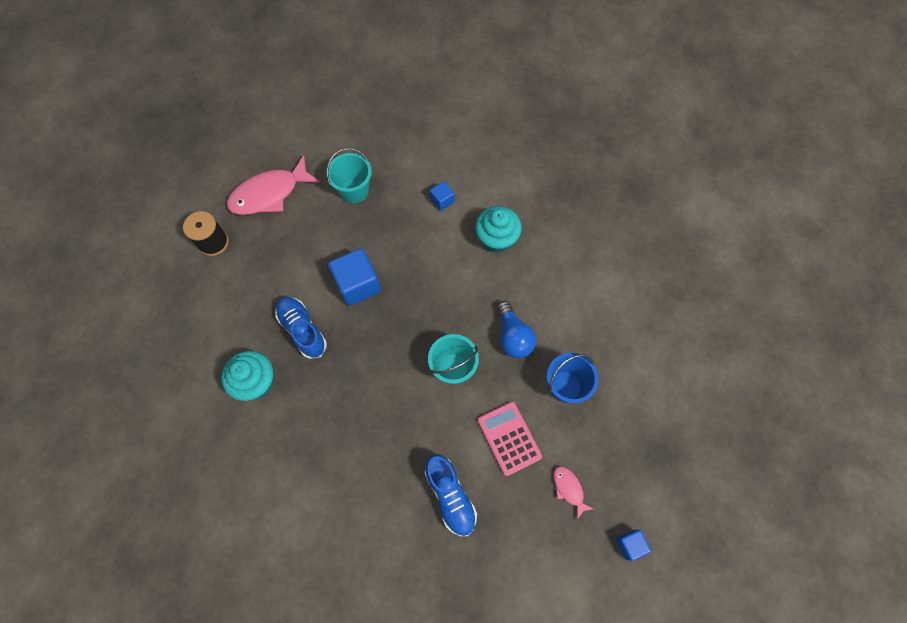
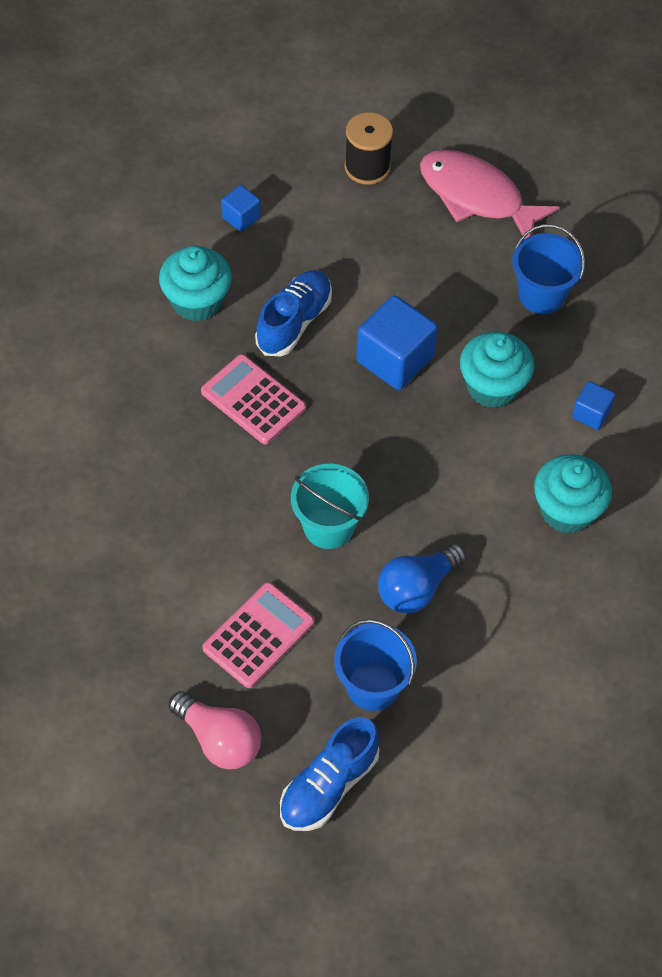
camera: 65 degrees right, 10 degrees down
turquoise bucket [326,148,372,203] -> blue bucket [513,224,585,314]
blue shoe [425,454,477,536] -> blue shoe moved to [280,717,380,831]
pink fish [554,466,594,520] -> pink light bulb [169,691,261,770]
blue cube [616,530,651,561] -> blue cube moved to [221,185,261,232]
none -> pink calculator [201,354,306,444]
none -> turquoise cupcake [460,332,534,408]

